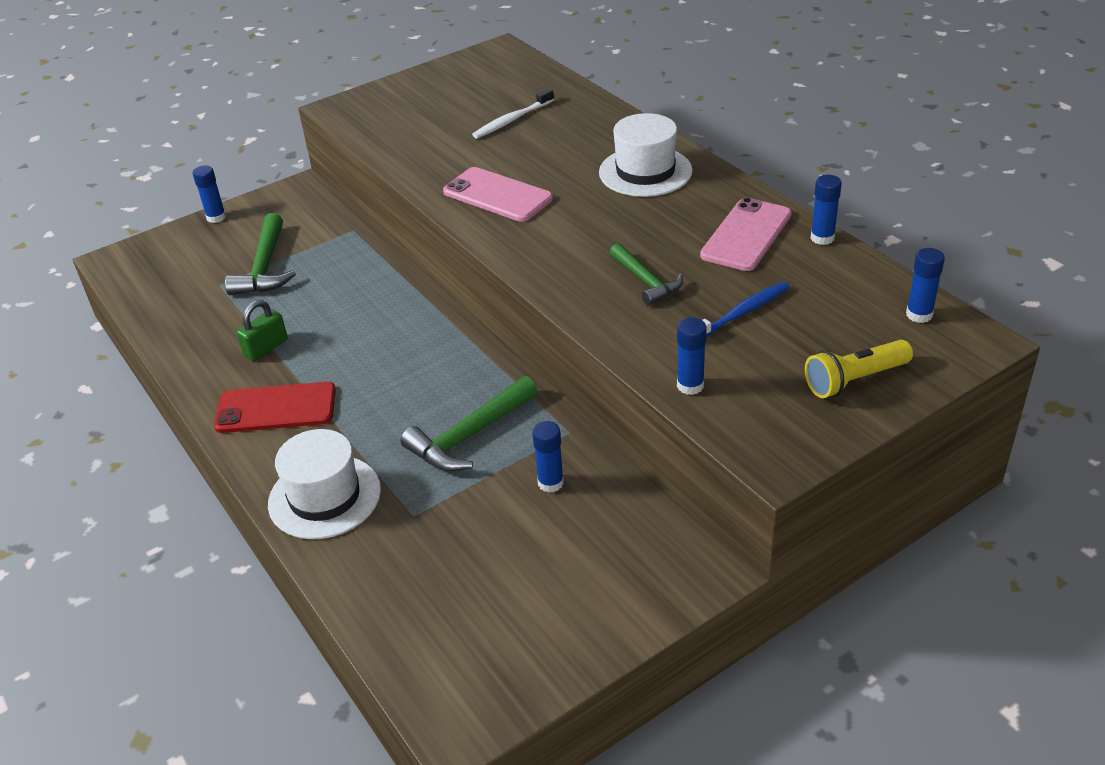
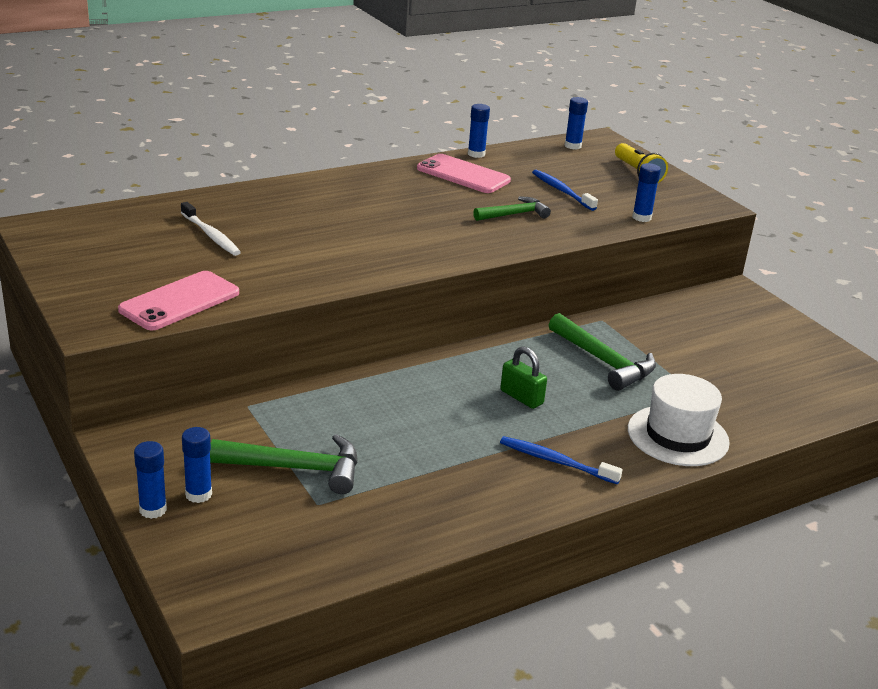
camera: 90 degrees left, 10 degrees down
red phone [214,382,336,433] -> blue toothbrush [500,436,623,484]
green padlock [237,300,288,361] -> green padlock moved to [500,346,547,409]
pink phone [443,167,553,222] -> pink phone moved to [118,271,239,330]
blue glue stick [532,421,564,493] -> blue glue stick moved to [182,427,212,503]
white hat [599,113,693,197] -> none

